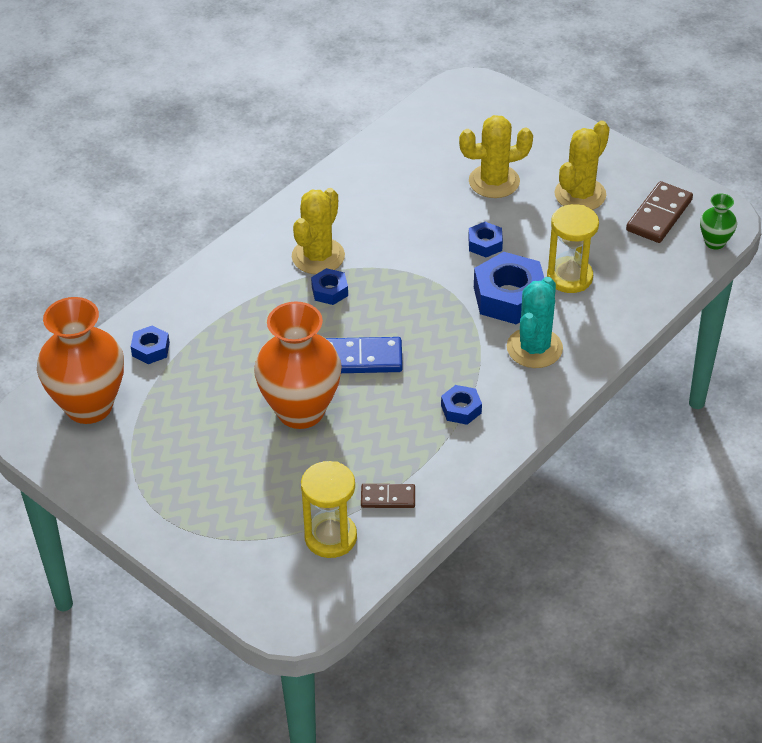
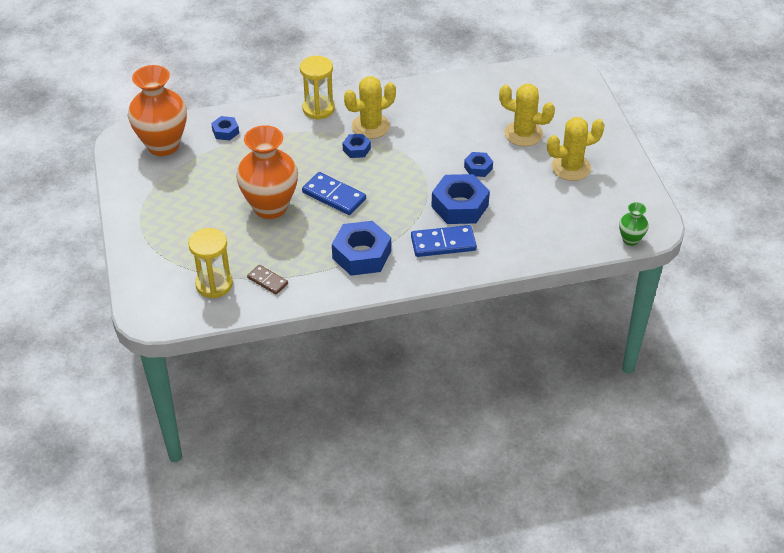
camera: 35 degrees right, 0 degrees up
blue nut [441,385,482,425] -> blue nut [332,221,391,276], size x1.95
turquoise cactus [507,277,563,368] -> blue domino [411,225,477,257]
yellow hourglass [547,204,599,293] -> yellow hourglass moved to [300,56,335,120]
brown domino [626,181,693,243] -> none

